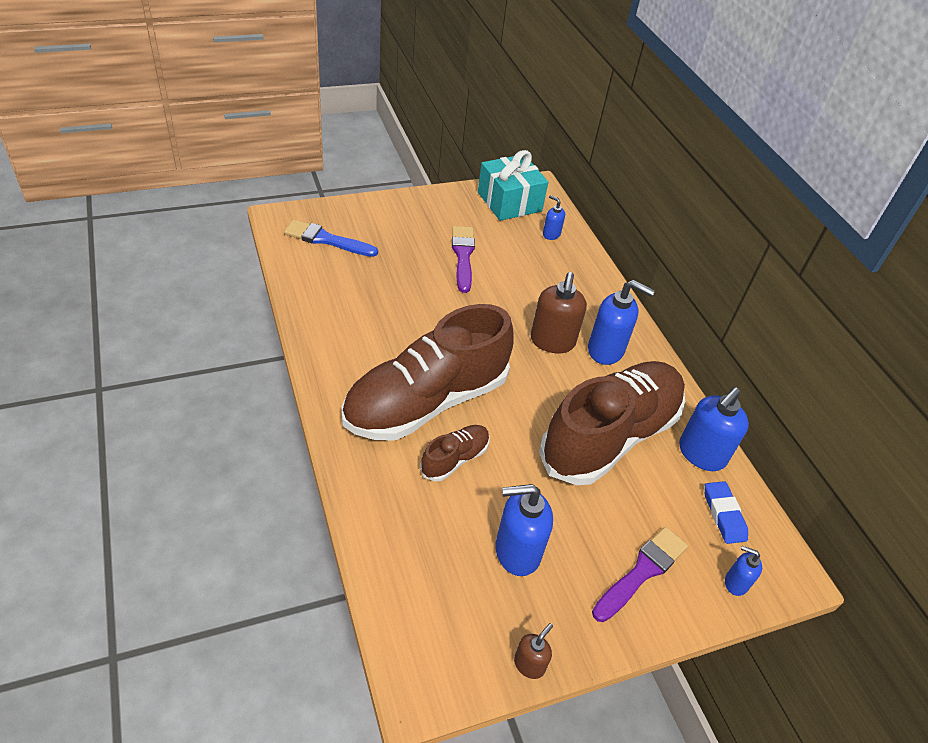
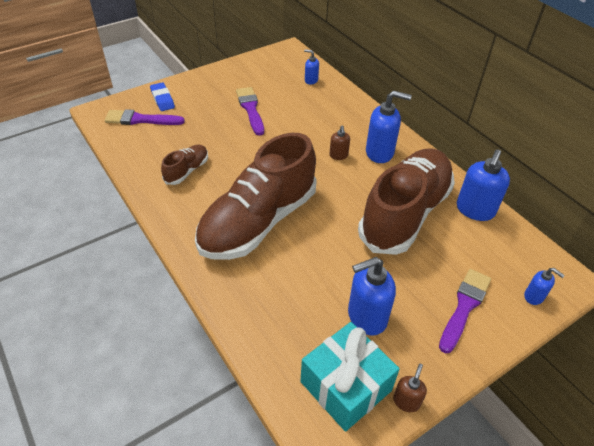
camera: 10 degrees left, 0 degrees up
blue brush [284,219,378,257] -> purple brush [105,109,185,125]
brown shoe [420,425,490,482] -> brown shoe moved to [161,145,208,185]
turquoise gift [478,150,548,221] -> turquoise gift moved to [300,322,400,432]
brown soap dispenser [531,272,587,353] -> brown soap dispenser [329,126,350,160], size x0.52
blue eraser [705,481,748,544] -> blue eraser moved to [150,82,175,111]
blue soap dispenser [725,546,762,596] -> blue soap dispenser turned 150 degrees counterclockwise [524,268,565,305]

